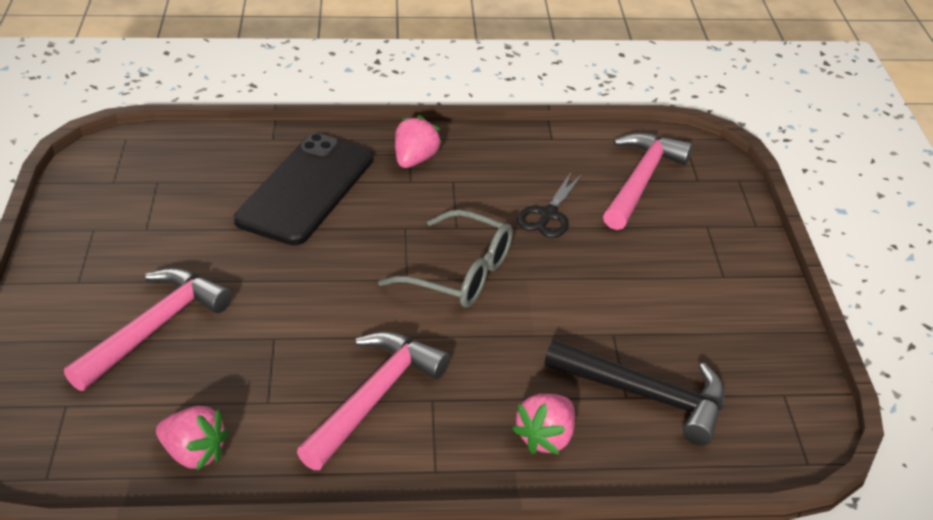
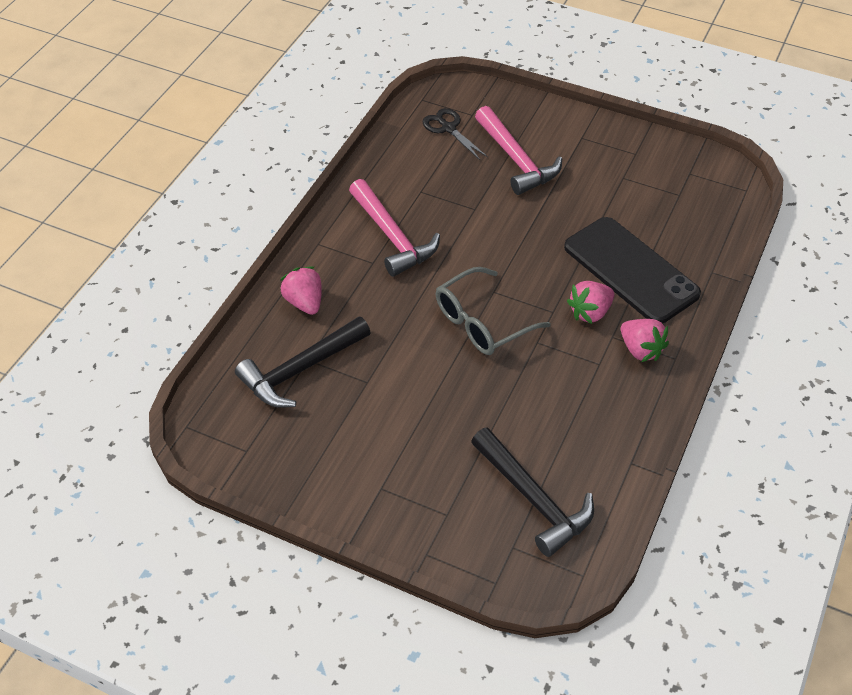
camera: 120 degrees right, 10 degrees up
pink strawberry [156,406,229,471] -> pink strawberry moved to [567,281,615,324]
black scissors [517,172,583,238] -> black scissors moved to [423,108,488,160]
pink hammer [603,133,693,230] -> black hammer [471,428,594,557]

